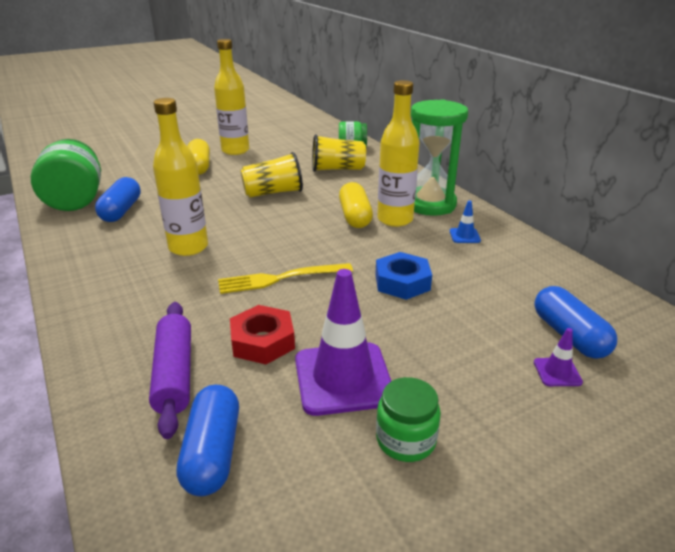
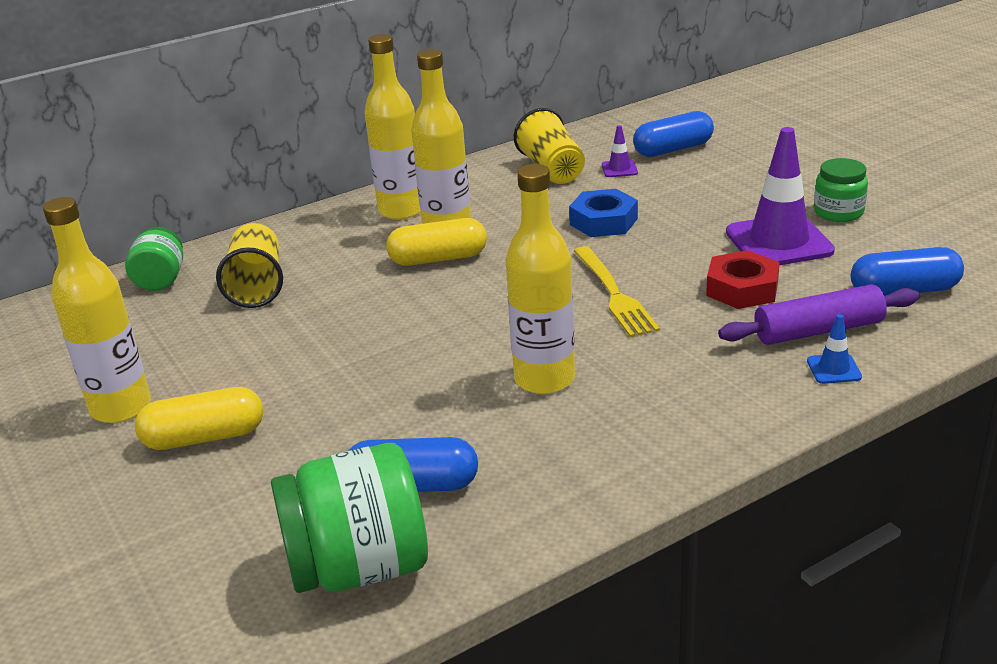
camera: 90 degrees left, 0 degrees up
yellow cup [240,152,303,198] -> yellow cup moved to [514,108,585,184]
green hourglass [411,99,468,216] -> yellow bottle [364,34,421,220]
blue traffic cone [450,200,481,243] -> blue traffic cone moved to [807,314,862,384]
purple traffic cone [534,328,583,386] -> purple traffic cone moved to [602,125,638,177]

